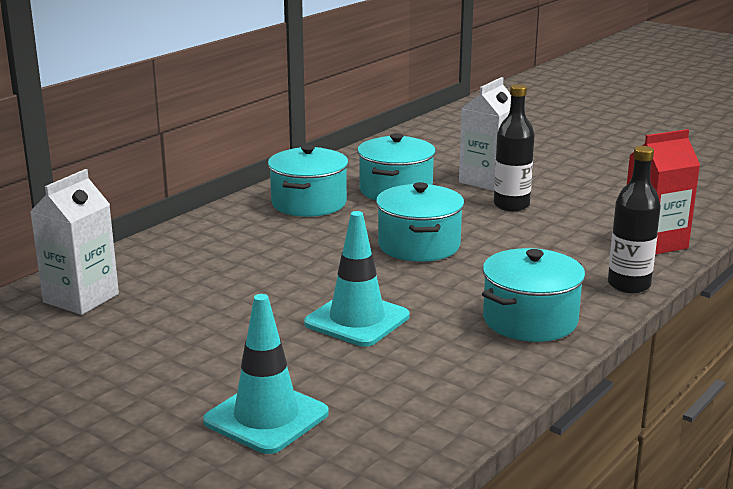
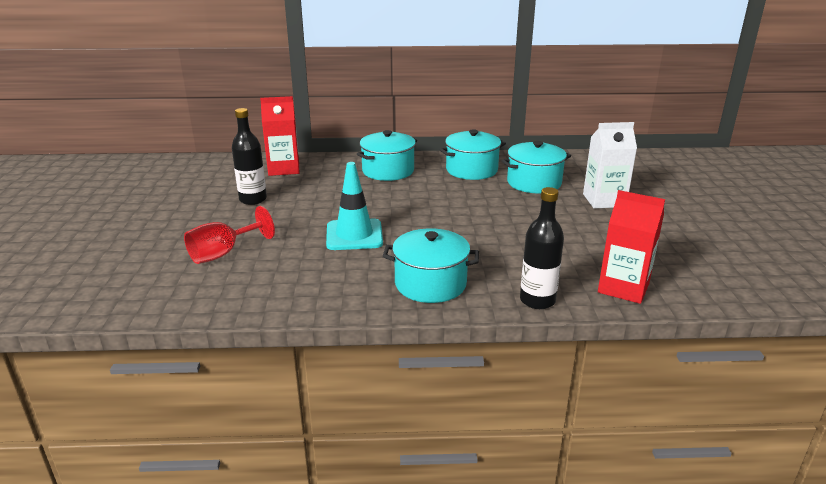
camera: 50 degrees right, 5 degrees up
white carton [30,169,119,315] -> red carton [260,96,299,176]
turquoise traffic cone [203,294,329,454] -> red goblet [184,206,275,264]
turquoise pot [376,182,464,262] -> turquoise pot moved to [357,130,417,181]
black bottle [494,84,535,211] -> black bottle moved to [232,108,267,205]

